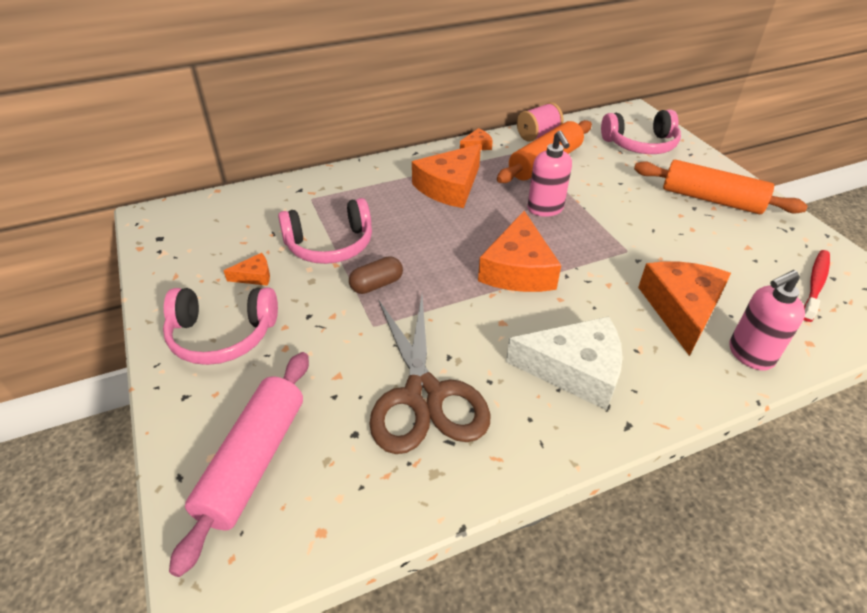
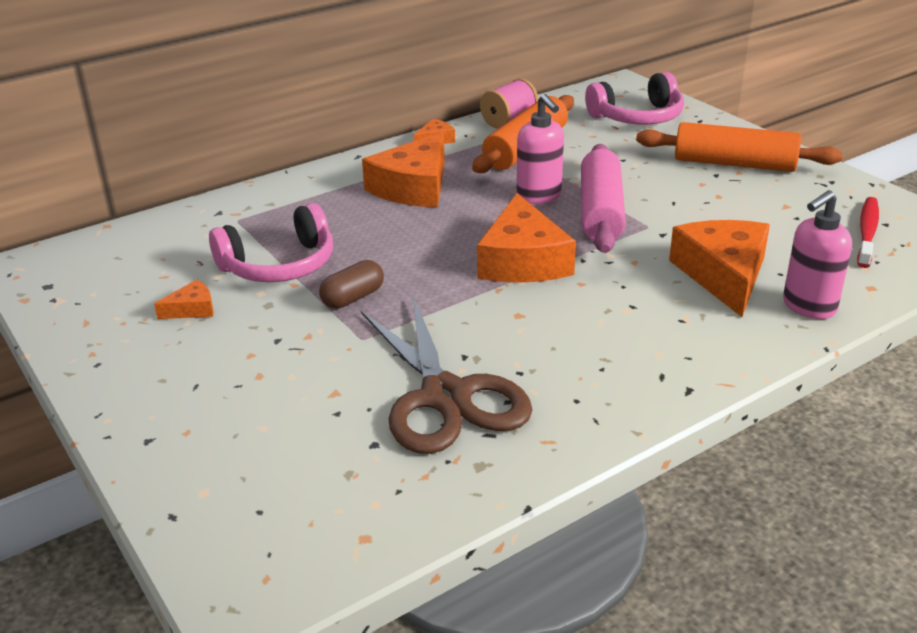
camera: 10 degrees left, 10 degrees down
pink headphones [163,288,278,365] -> none
pink rolling pin [169,352,309,577] -> pink rolling pin moved to [581,144,626,253]
white cheese [506,316,623,410] -> none

